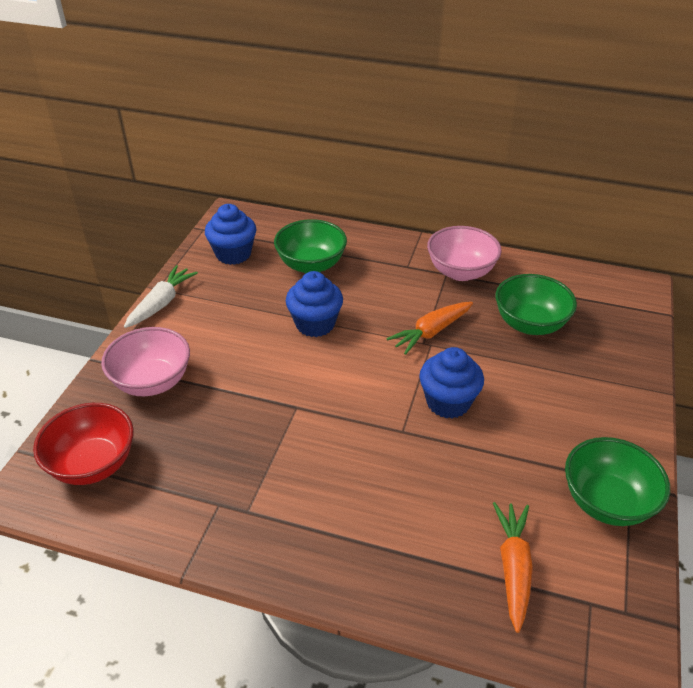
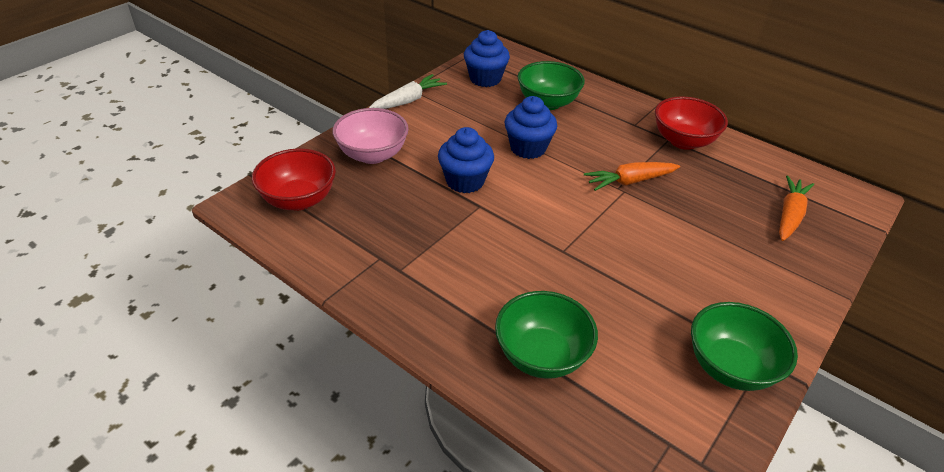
camera: 20 degrees right, 0 degrees up
blue cupcake [419,347,484,419] -> blue cupcake moved to [438,127,494,193]
pink bowl [427,226,502,281] -> red bowl [655,97,728,150]
orange carrot [493,502,533,633] -> orange carrot moved to [779,176,814,241]
green bowl [496,274,577,335] -> green bowl moved to [495,291,598,379]

